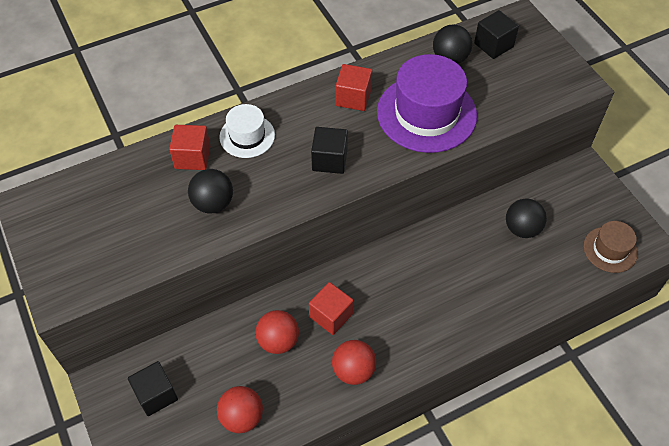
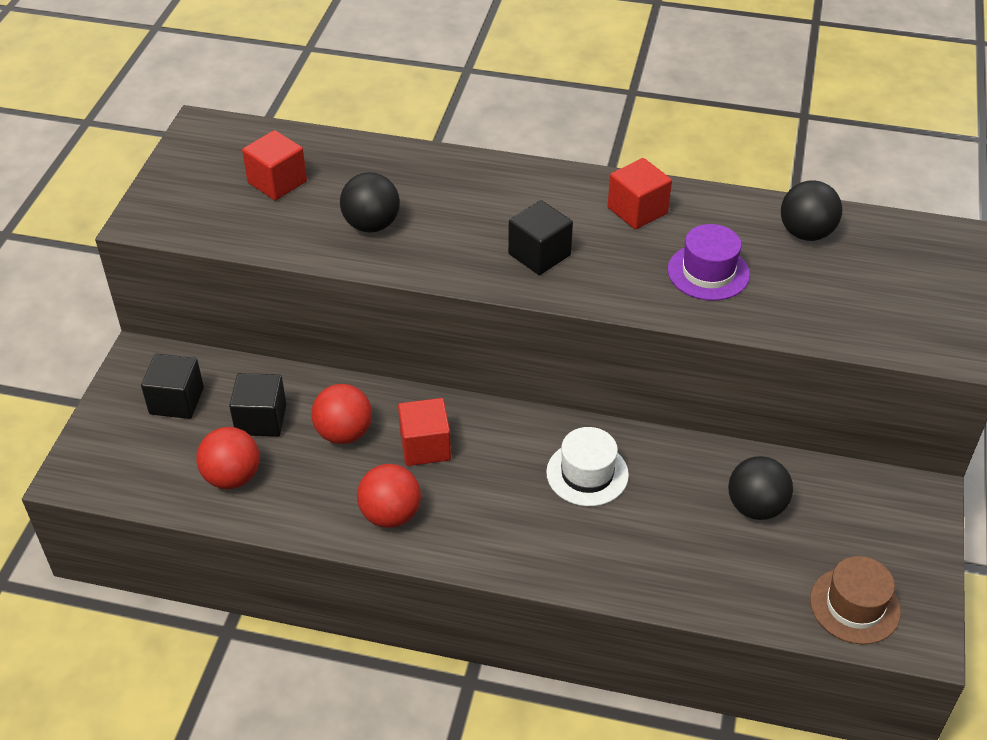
camera: 40 degrees right, 10 degrees down
red cube [169,125,210,170] -> red cube moved to [242,130,307,200]
white hat [219,104,275,158] -> white hat moved to [546,427,629,506]
purple hat [377,54,477,153] -> purple hat [668,224,750,301], size x0.54
black cube [474,10,519,59] -> black cube moved to [229,373,286,437]

